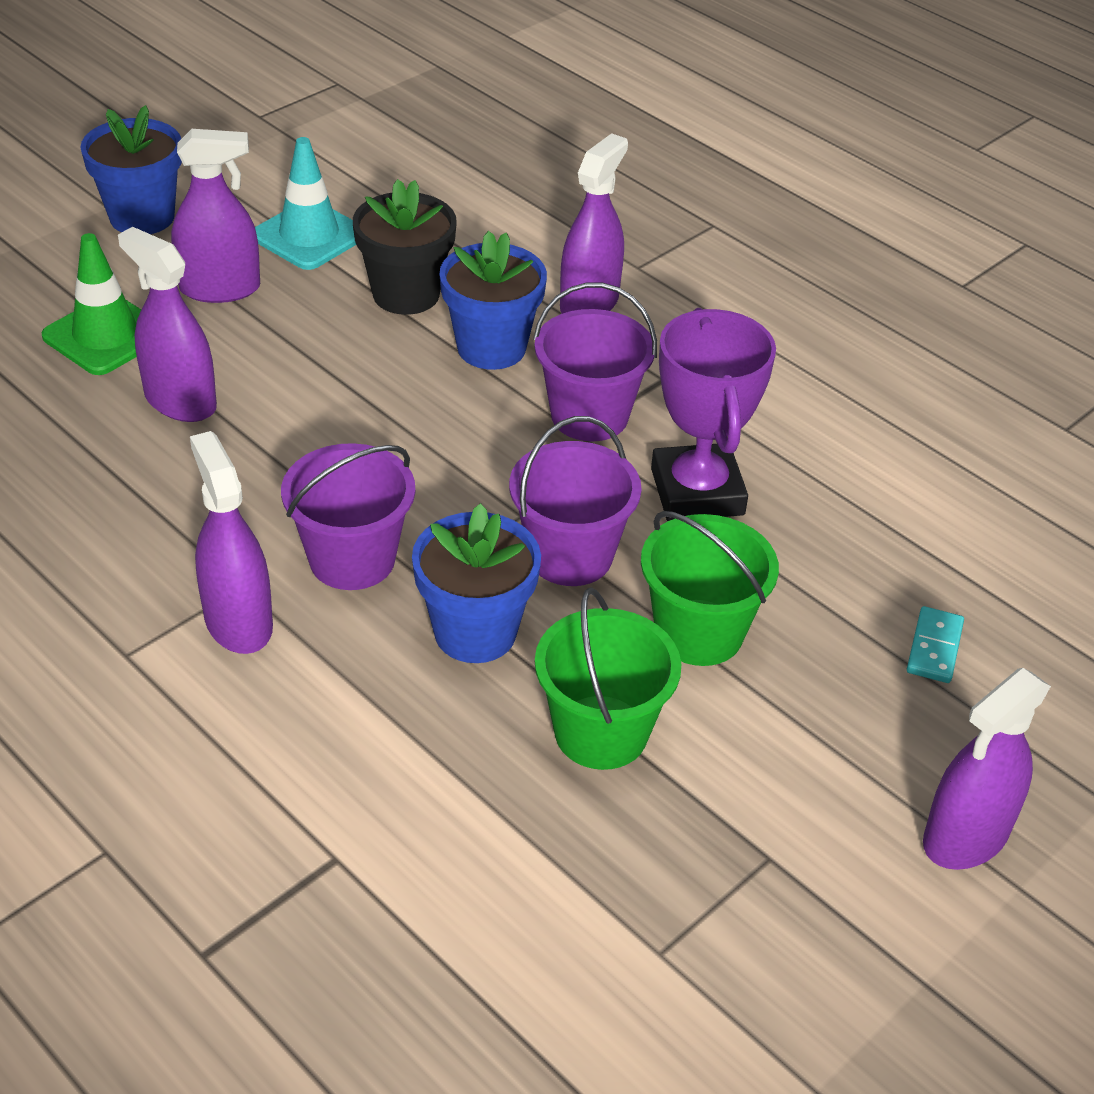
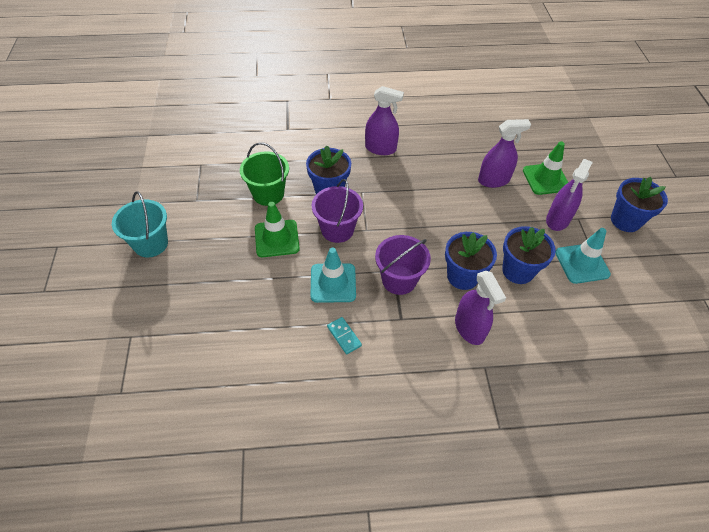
camera: 130 degrees right, 10 degrees up
purple bucket [281,443,415,590] -> none
black flower pot [353,179,457,315] -> blue flower pot [502,226,556,284]
green bucket [641,511,779,666] -> green traffic cone [255,202,300,257]
purple trophy [651,308,776,521] -> turquoise traffic cone [311,248,356,303]
turquoise domino [907,606,964,683] -> turquoise domino moved to [327,317,362,354]
purple spray bottle [923,668,1051,870] -> turquoise bucket [112,191,168,257]

